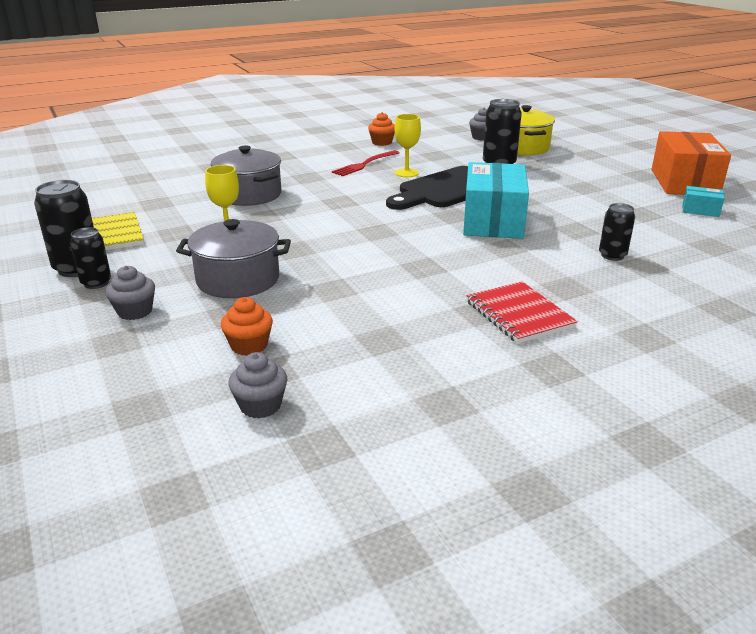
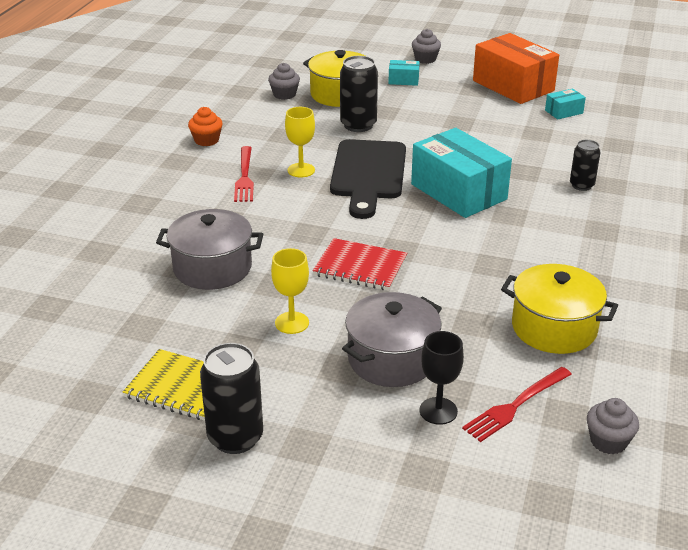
camera: 45 degrees left, 5 degrees up
black can [70,227,111,289] -> none
grey cupcake [106,266,155,320] -> grey cupcake moved to [412,29,441,64]
orange cupcake [221,297,273,356] -> red fork [462,367,572,442]
red notebook [466,281,578,343] -> red notebook moved to [313,238,407,291]
none -> turquoise box [388,60,420,86]
none -> black goblet [420,331,464,425]
none -> yellow pot [501,264,618,354]

